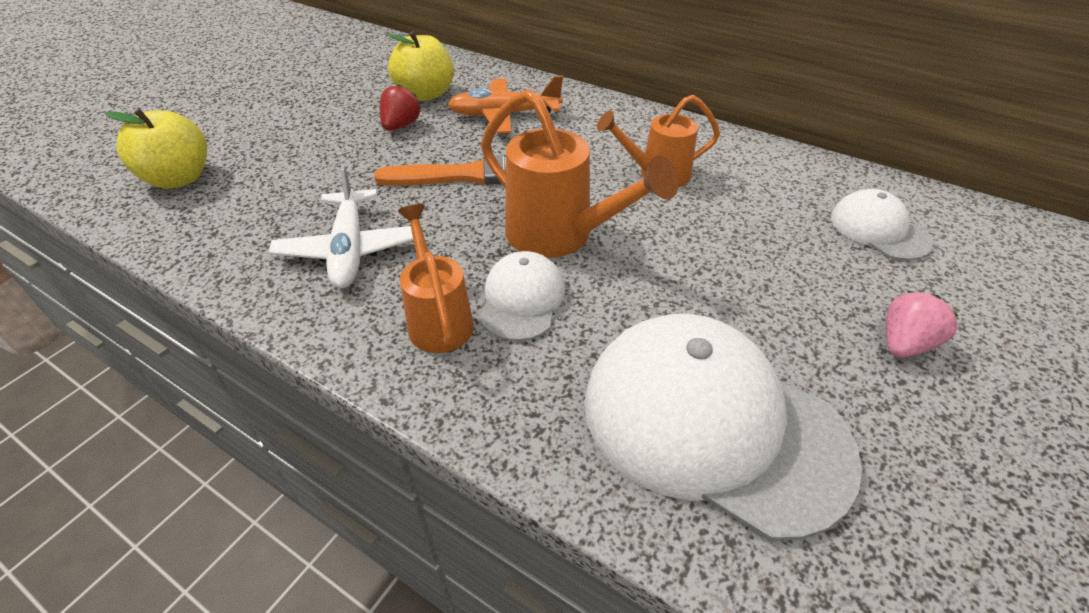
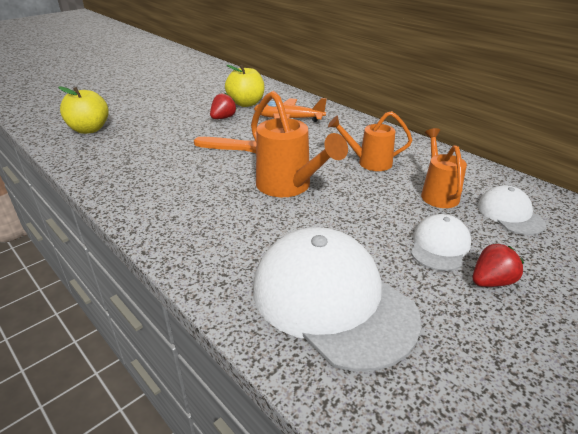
camera: 15 degrees right, 10 degrees down
white plane [269,165,413,288] -> none
orange watering can [398,204,474,353] -> orange watering can moved to [421,128,467,208]
white cap [480,251,565,341] -> white cap moved to [411,214,471,271]
pink strawberry [886,291,959,358] -> red strawberry [473,243,524,287]

